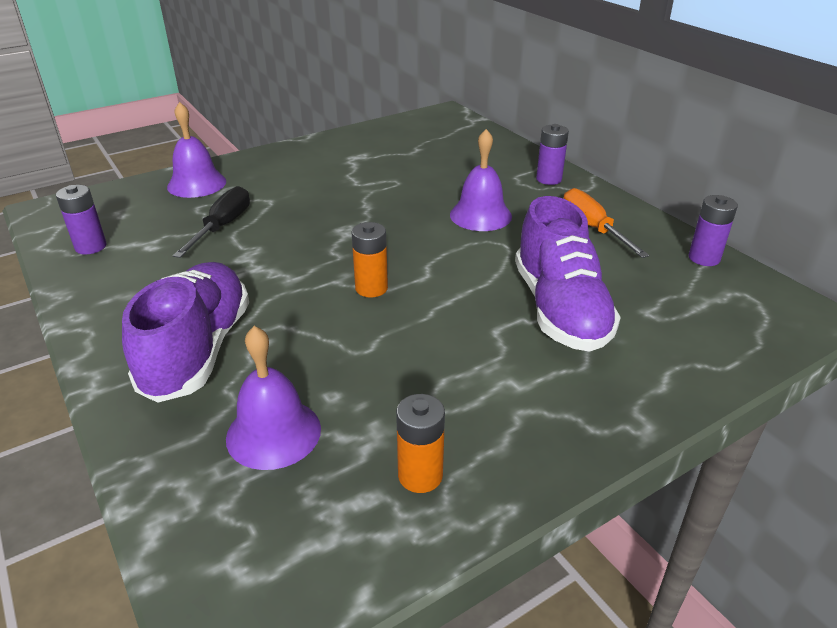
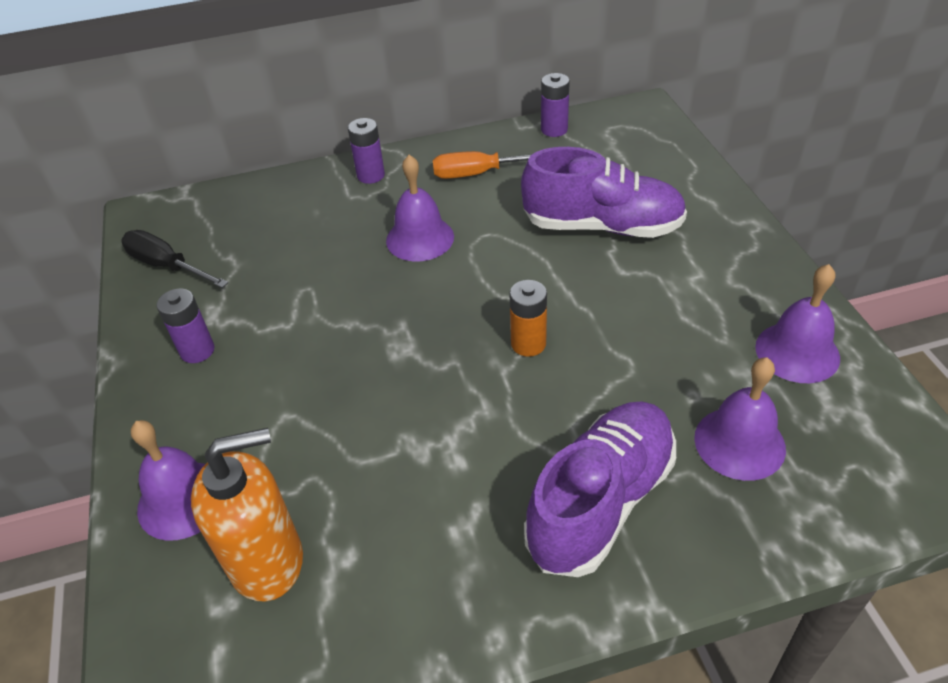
camera: 70 degrees left, 10 degrees up
purple battery [56,185,107,255] -> purple battery moved to [157,288,214,363]
purple shoe [122,262,249,403] -> purple shoe turned 105 degrees clockwise [524,401,676,577]
black screwdriver [173,186,250,258] -> black screwdriver moved to [121,230,228,288]
orange battery [396,394,445,493] -> purple bell [755,264,840,383]
none -> orange soap dispenser [191,428,303,601]

